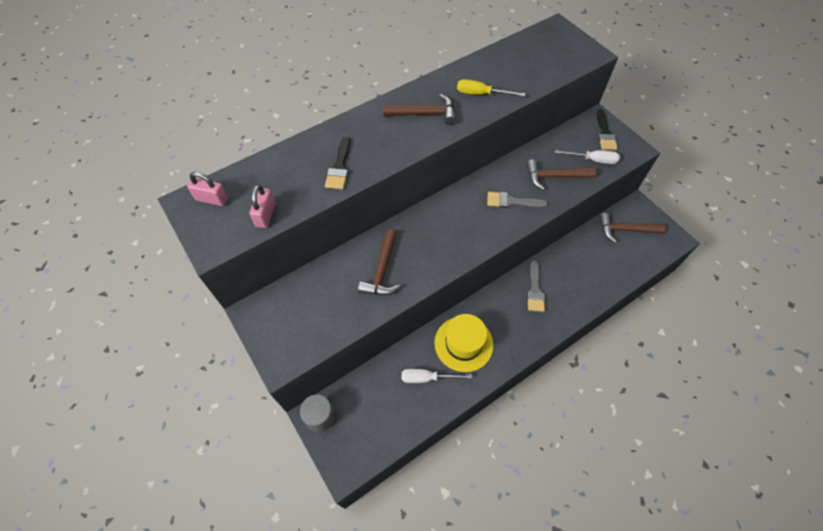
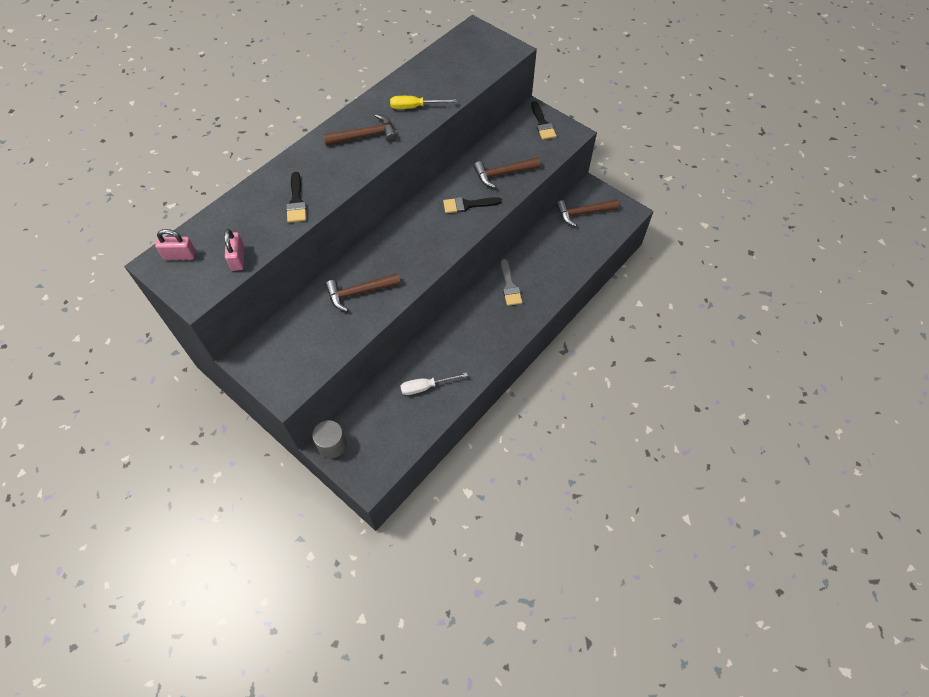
camera: 15 degrees left, 0 degrees up
brown hammer [358,229,400,295] -> brown hammer turned 75 degrees clockwise [325,273,400,312]
yellow hat [435,314,493,372] -> none
grey brush [487,192,548,208] -> black brush [443,197,502,213]
white screwdriver [555,150,620,164] -> none

